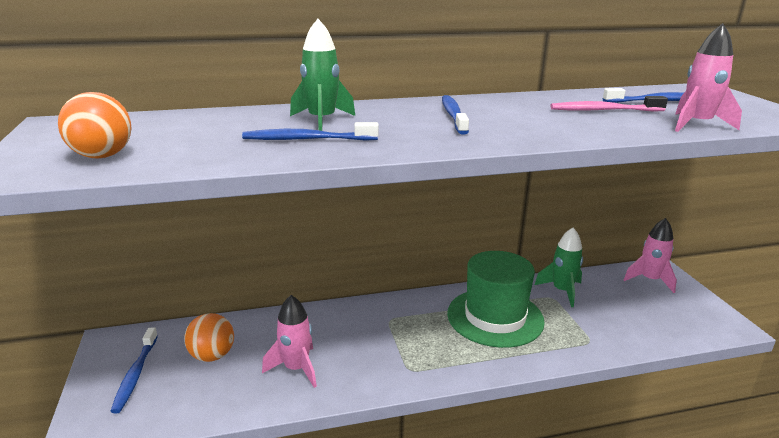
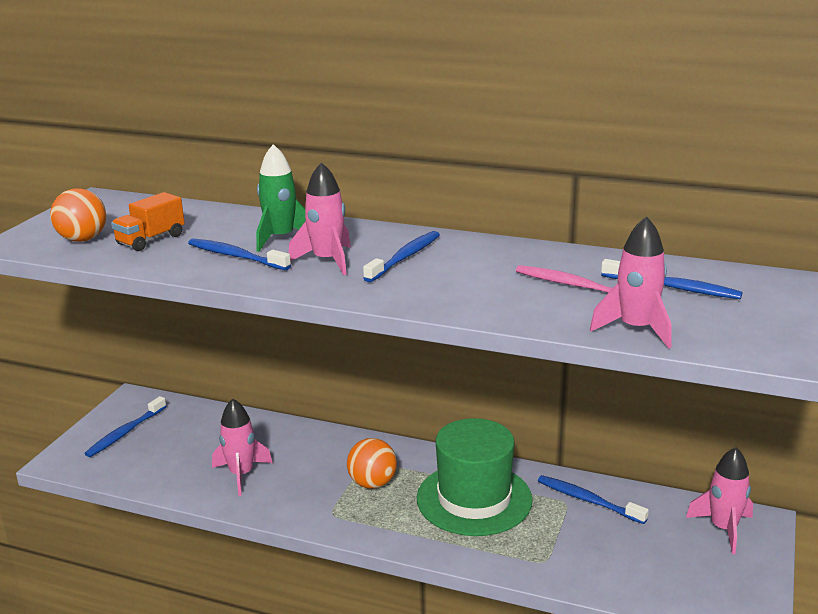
camera: 35 degrees right, 0 degrees up
orange ball [184,313,234,362] -> orange ball moved to [347,438,397,489]
green rocket [535,228,583,307] -> blue toothbrush [538,475,649,524]
none -> orange truck [111,192,185,251]
none -> pink rocket [289,162,351,275]

